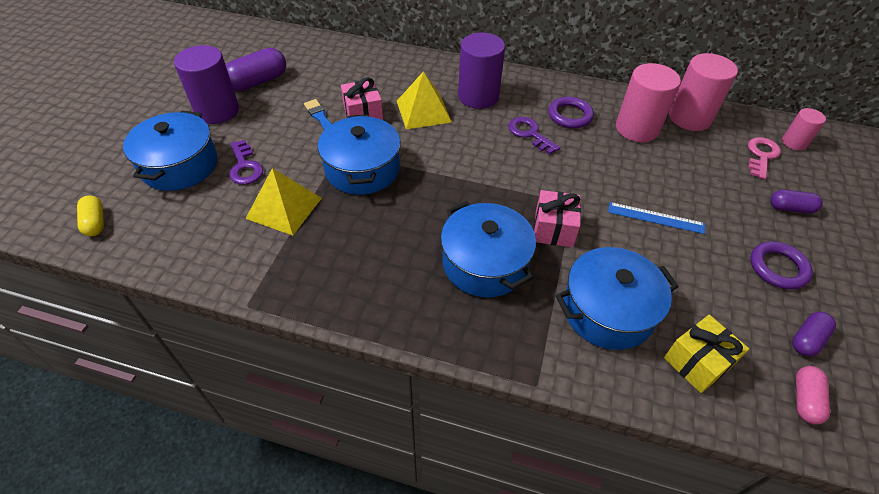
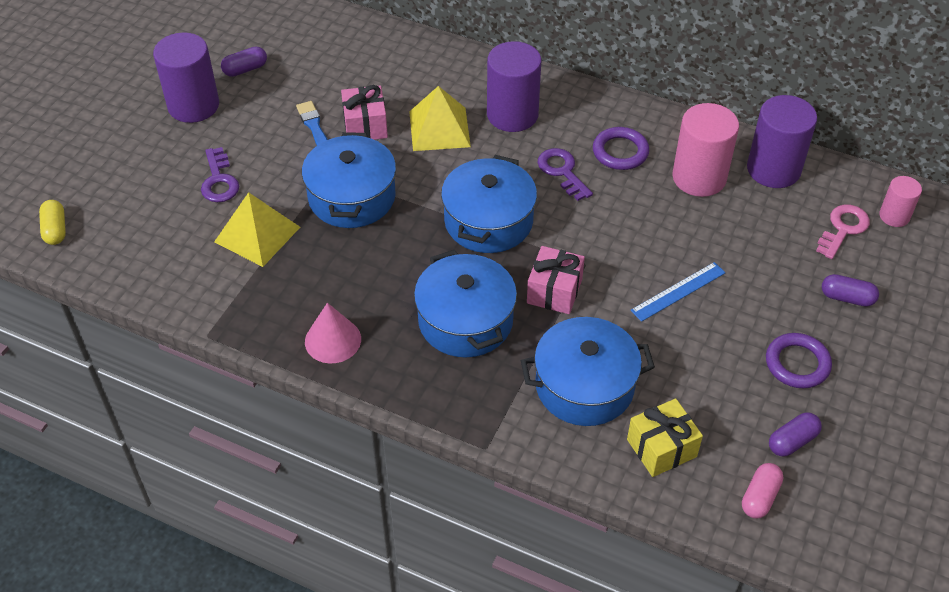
camera: 10 degrees right, 0 degrees up
blue pot [123,111,217,191] -> blue pot moved to [441,155,537,253]
purple capsule [226,48,286,91] -> purple capsule [221,46,267,77], size x0.59
blue ruler [608,202,705,234] -> blue ruler turned 60 degrees counterclockwise [630,262,725,322]
pink cylinder [669,53,738,131] -> purple cylinder [747,95,817,188]
none -> pink cone [305,303,361,364]

